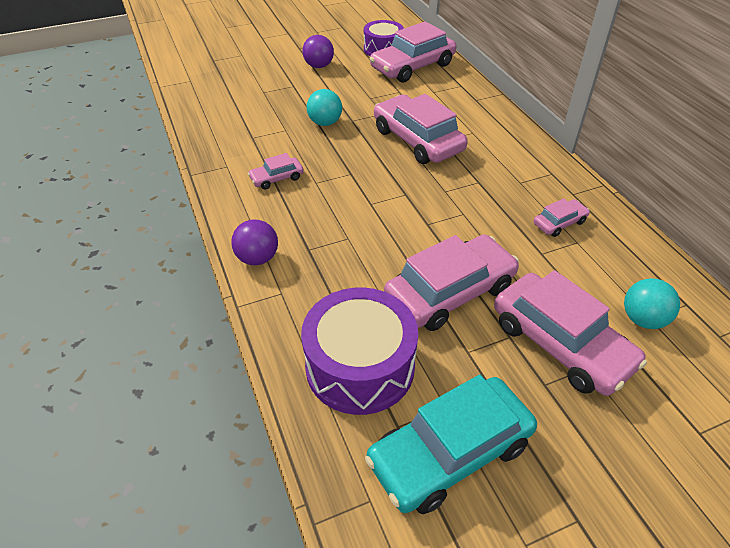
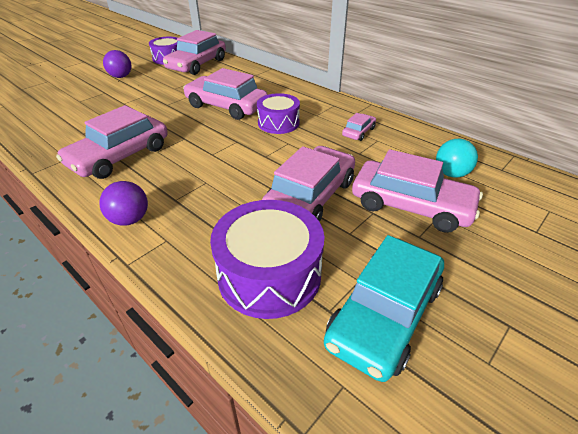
camera: 25 degrees left, 5 degrees down
pink car [248,153,304,190] -> pink car [56,105,168,179], size x2.10
turquoise ball [307,89,342,126] -> none
none -> purple drum [257,93,300,134]

